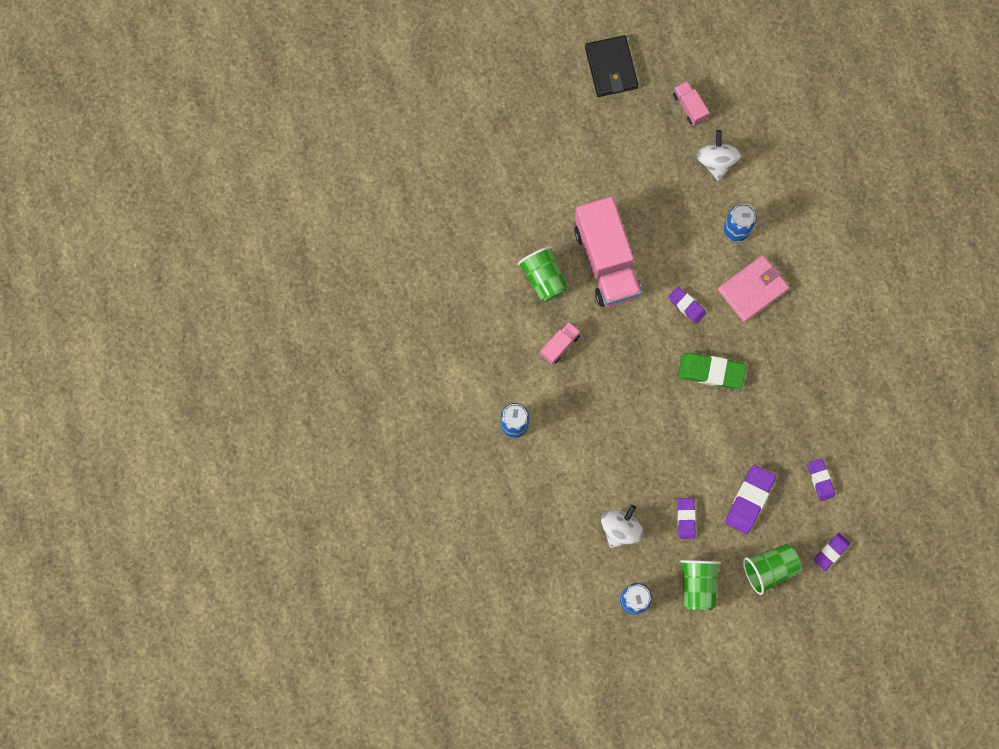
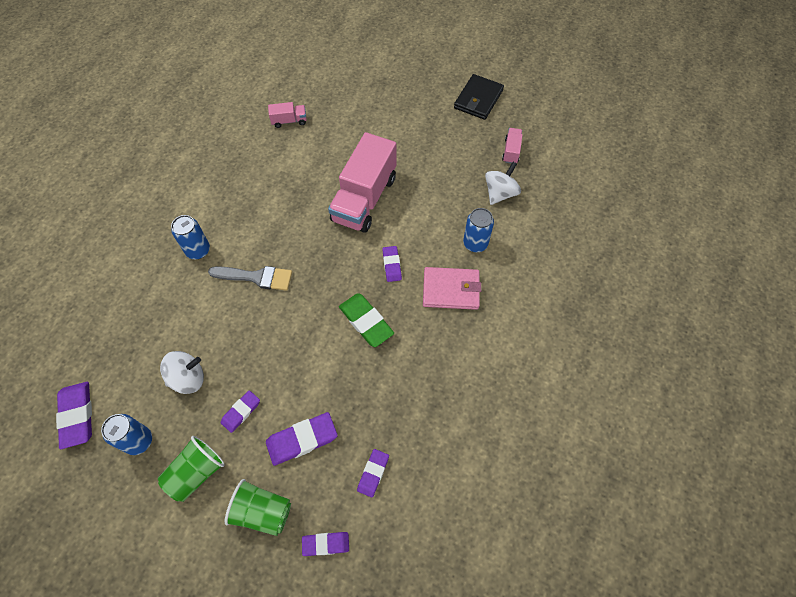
camera: 40 degrees right, 15 degrees down
green cup [518,246,568,302] -> none
pink truck [540,321,581,365] -> pink truck moved to [268,102,307,128]
none -> purple eraser [56,382,92,449]
none -> grey brush [208,266,292,291]

